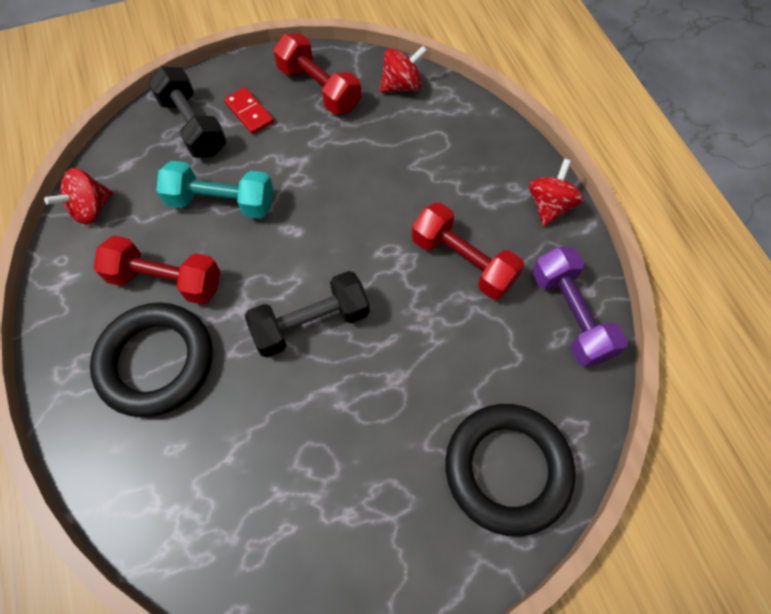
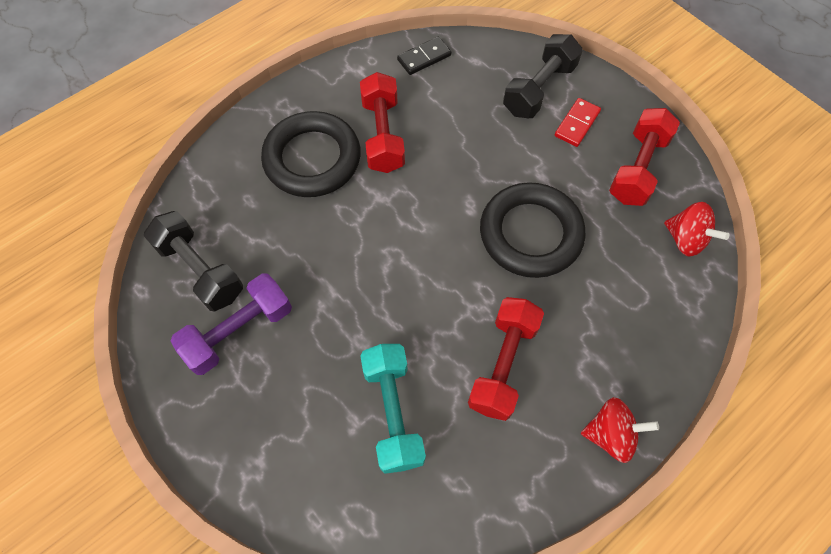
camera: 70 degrees right, 0 degrees up
red spinning top [44,168,113,225] -> black domino [397,37,451,75]
turquoise dumbbell [156,161,273,219] -> turquoise dumbbell moved to [360,344,426,474]
black dumbbell [245,271,370,358] -> black dumbbell moved to [144,211,243,311]
black ring [445,404,576,537] -> black ring moved to [480,182,586,278]
purple dumbbell [532,247,628,367] -> purple dumbbell moved to [171,273,292,375]

